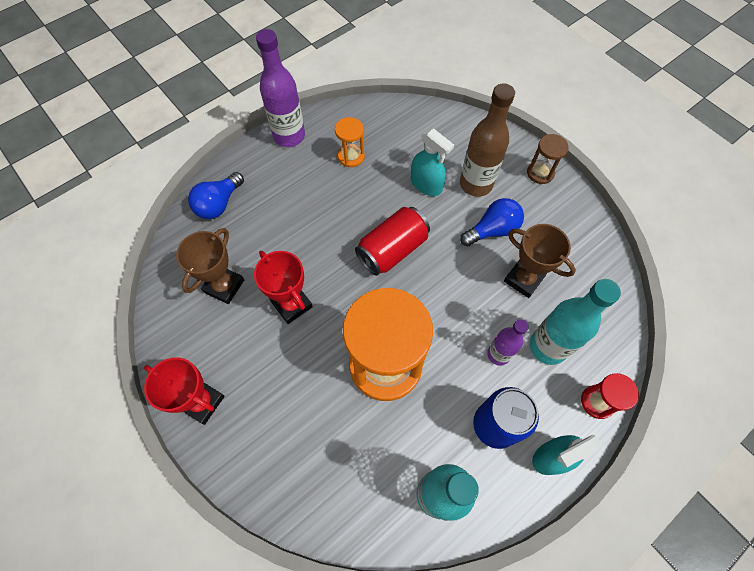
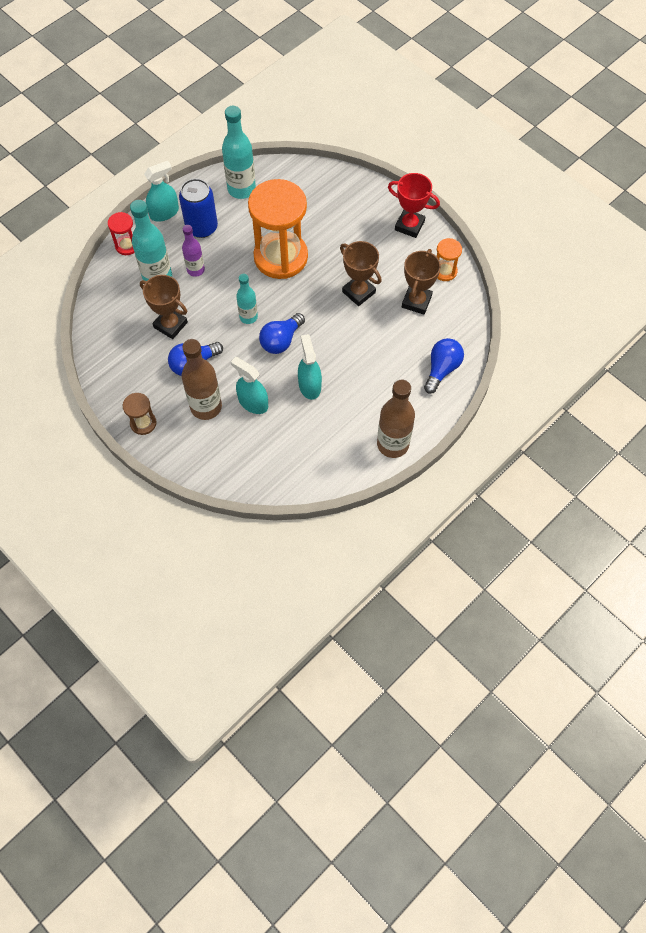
camera: 175 degrees right, 0 degrees up
red trophy [254,251,313,324] -> brown trophy [340,241,382,306]
purple bottle [256,29,305,147] -> brown bottle [377,379,415,458]
orange hourglass [335,117,365,167] -> orange hourglass moved to [437,238,462,281]
red can [355,207,430,276] -> blue light bulb [259,313,305,354]
none -> turquoise bottle [236,274,258,324]
none -> turquoise spray bottle [298,334,322,400]

